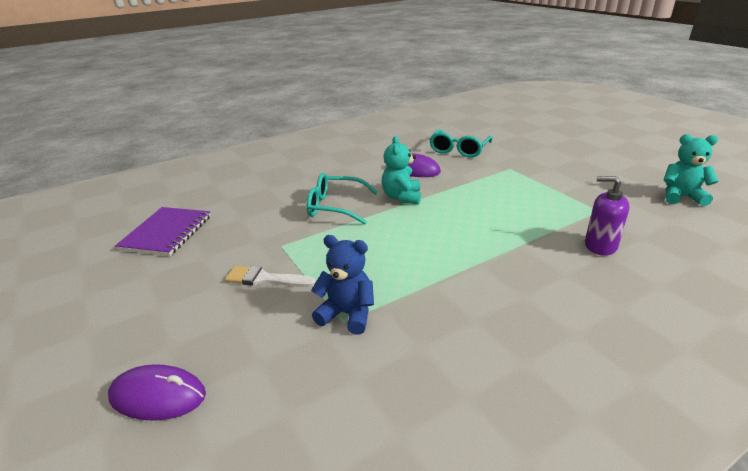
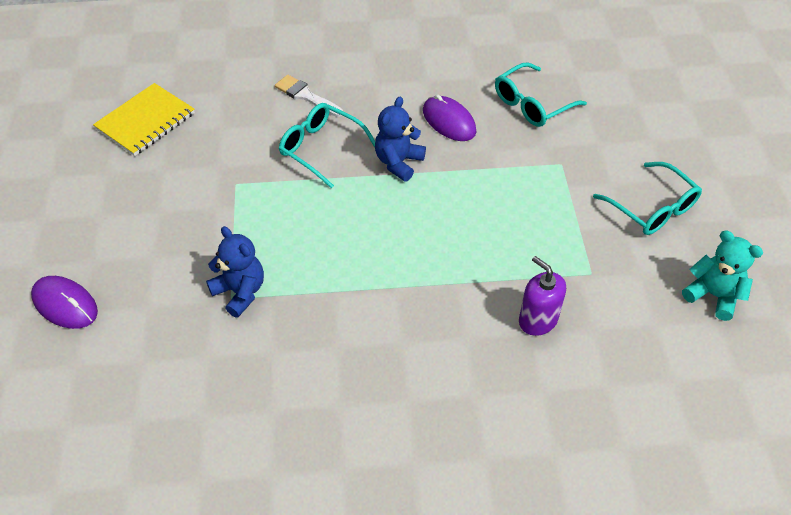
camera: 25 degrees right, 20 degrees up
purple notebook [115,207,210,256] -> yellow notebook [93,83,195,156]
white brush [225,266,316,287] -> white brush moved to [275,75,343,117]
turquoise teddy bear [382,136,421,204] -> blue teddy bear [375,97,426,182]
none -> turquoise glasses [593,162,702,235]

